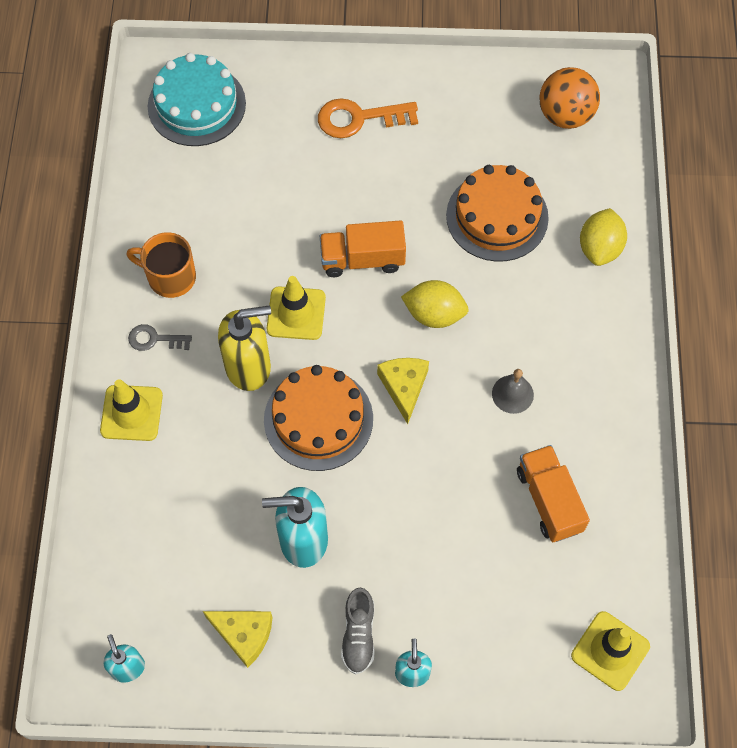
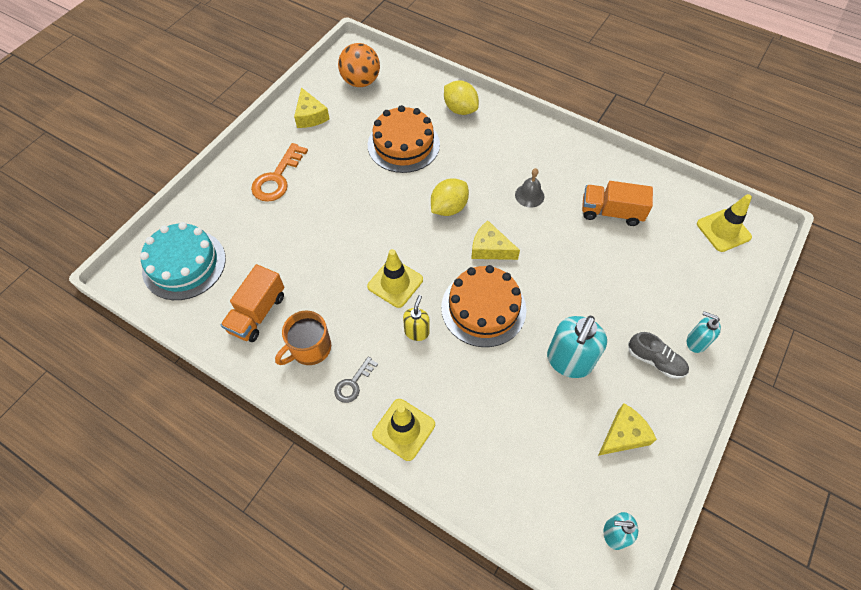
camera: 60 degrees left, 5 degrees down
yellow soap dispenser [218,305,271,391] -> yellow soap dispenser [403,295,430,341], size x0.56
orange truck [320,221,406,277] -> orange truck moved to [221,264,284,342]
none -> yellow cheese [294,87,330,128]

